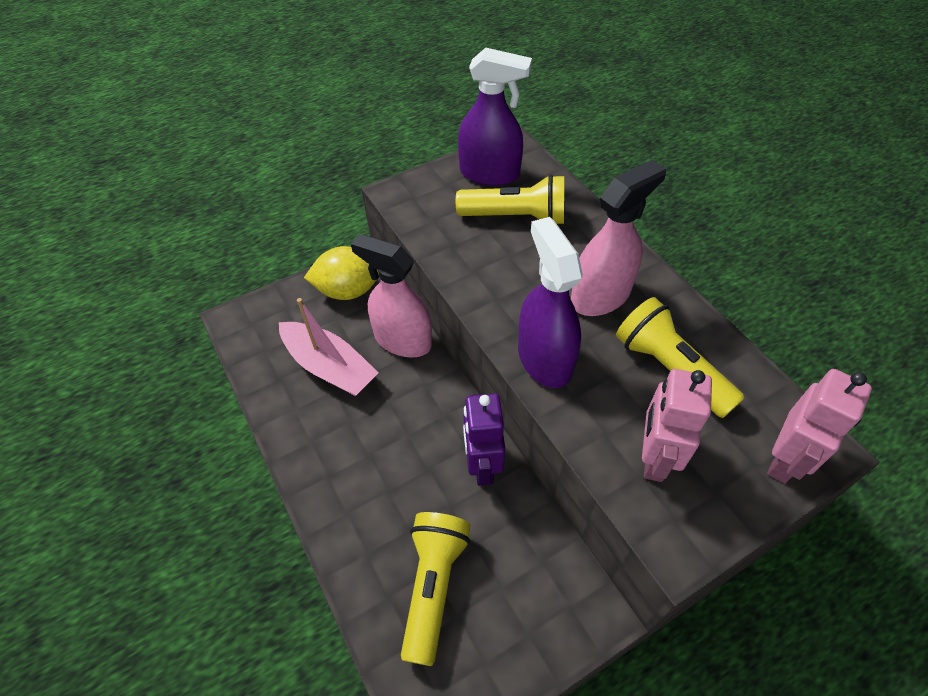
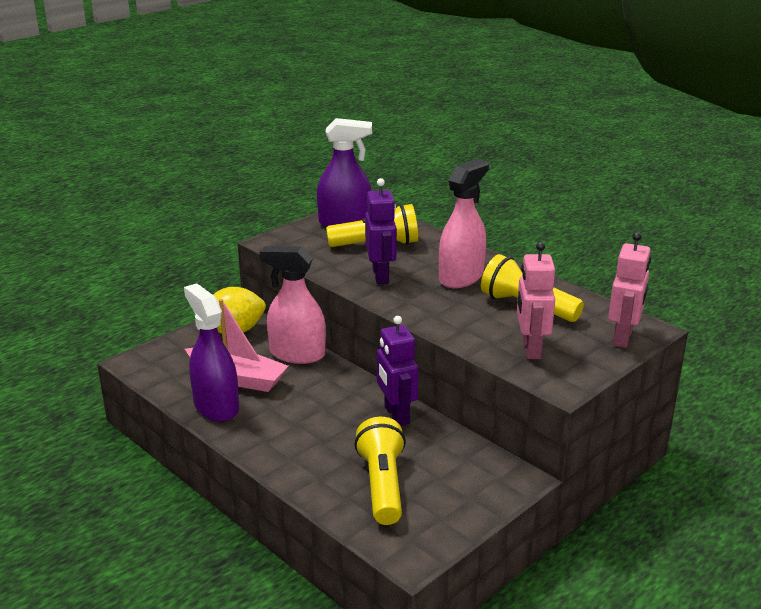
camera: 15 degrees left, 25 degrees down
purple spray bottle [518,217,583,388] -> purple spray bottle moved to [184,283,239,422]
none -> purple robot [365,178,397,284]

